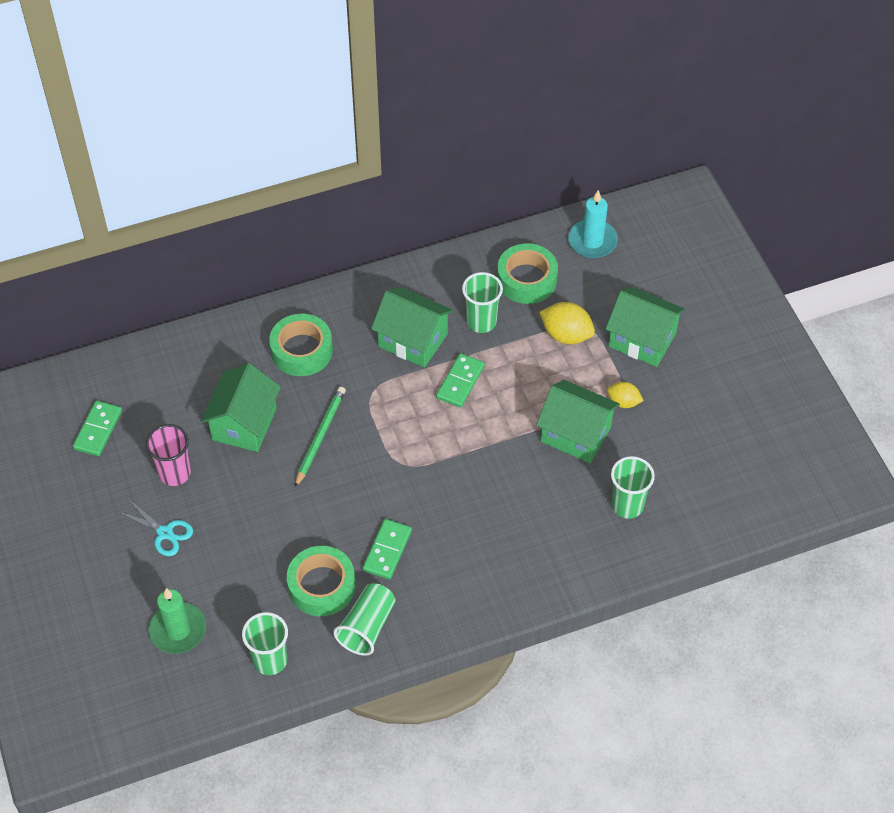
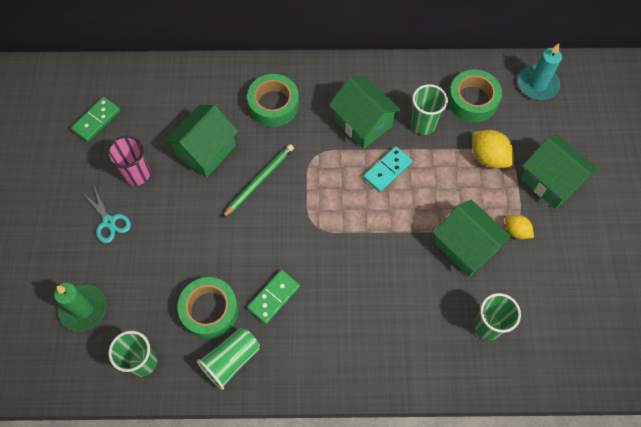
camera: 20 degrees right, 10 degrees up
green domino [436,353,485,408] -> turquoise domino [363,146,413,192]

